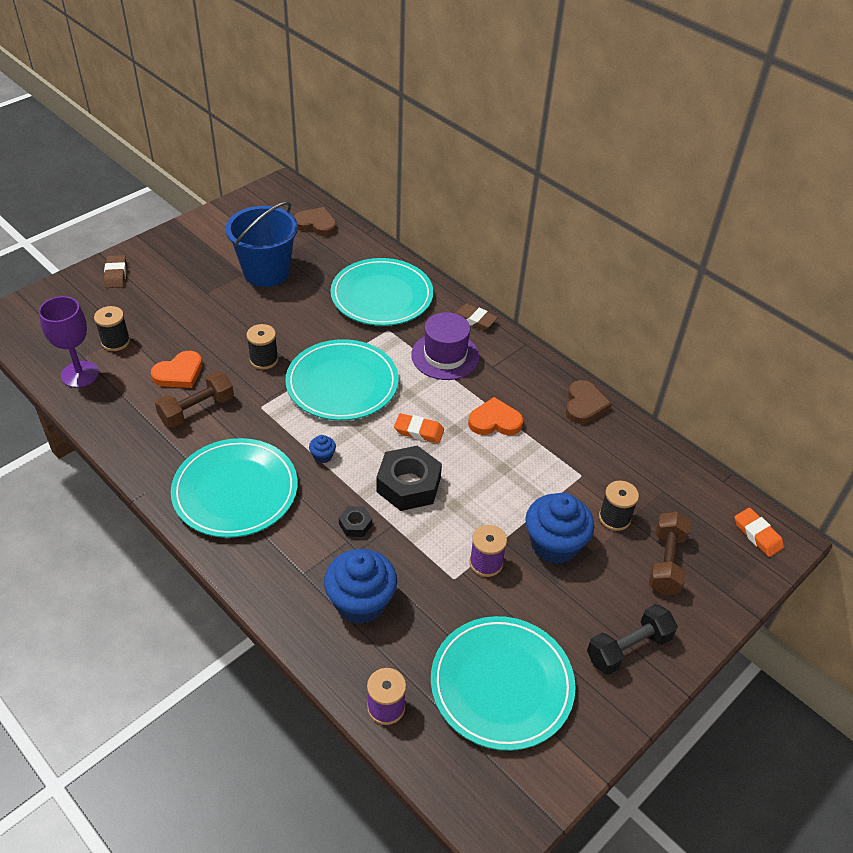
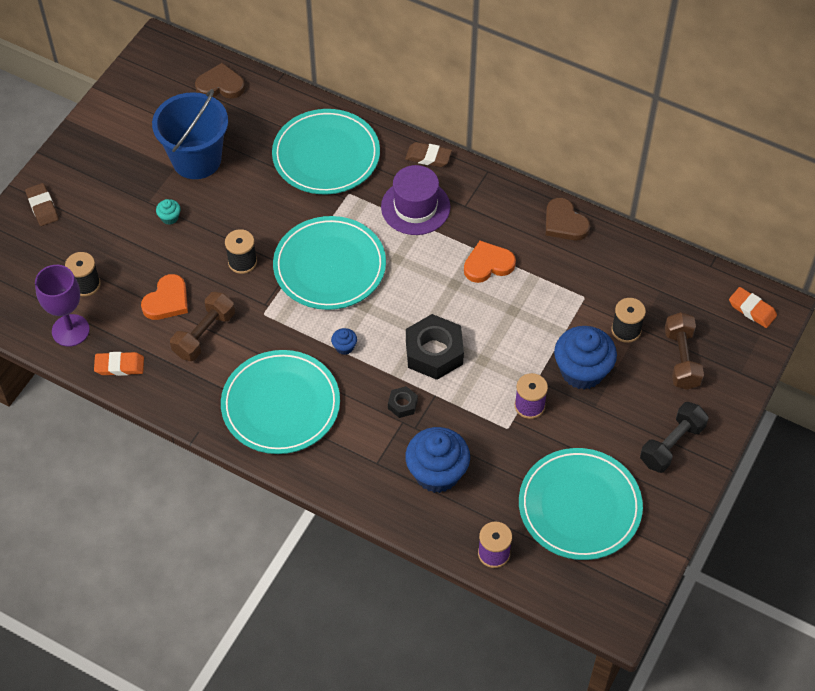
camera: 15 degrees left, 10 degrees up
orange eraser [394,413,444,443] -> orange eraser moved to [94,352,144,376]
brown heart [566,380,612,424] -> brown heart turned 150 degrees clockwise [546,198,590,240]
none -> turquoise cupcake [156,199,181,225]

